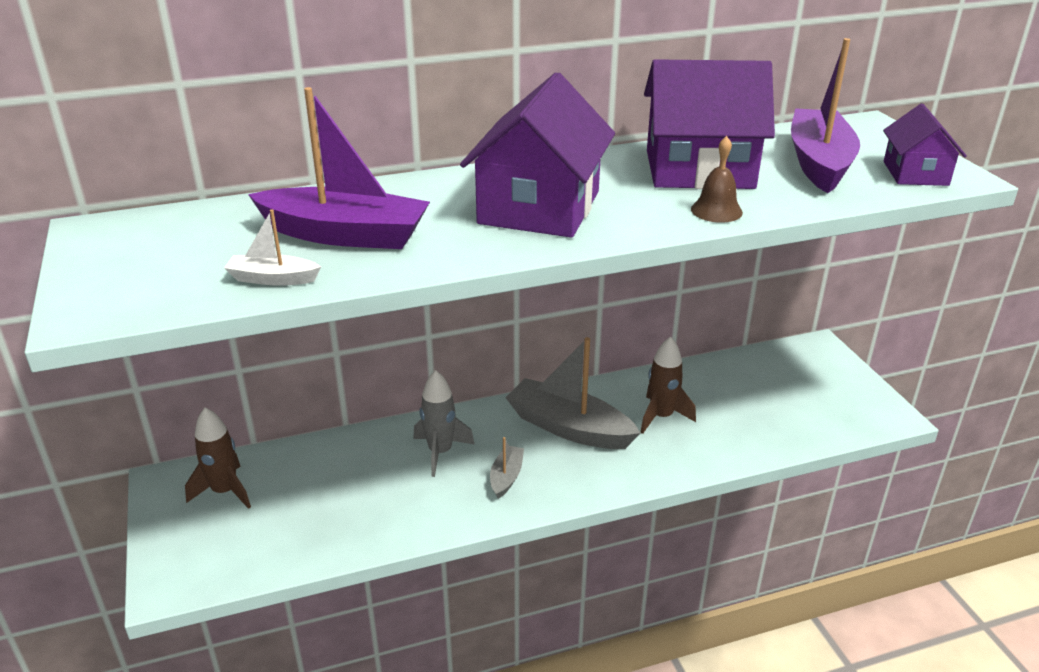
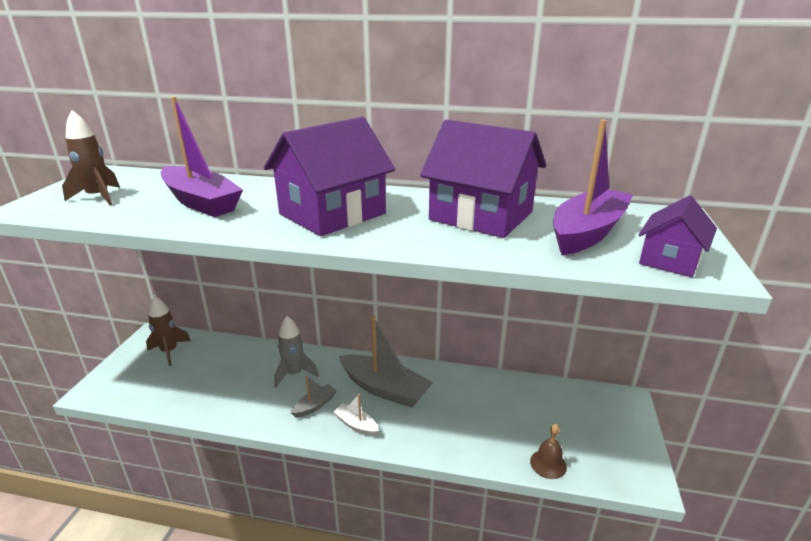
camera: 30 degrees right, 5 degrees down
white boat [224,209,321,286] -> white boat moved to [333,394,379,436]
grey boat [506,337,640,449] -> grey boat turned 150 degrees clockwise [339,315,433,407]
brown rocket [640,336,696,434] -> brown rocket moved to [62,110,120,205]
brown bell [691,136,743,223] -> brown bell moved to [530,424,567,479]

